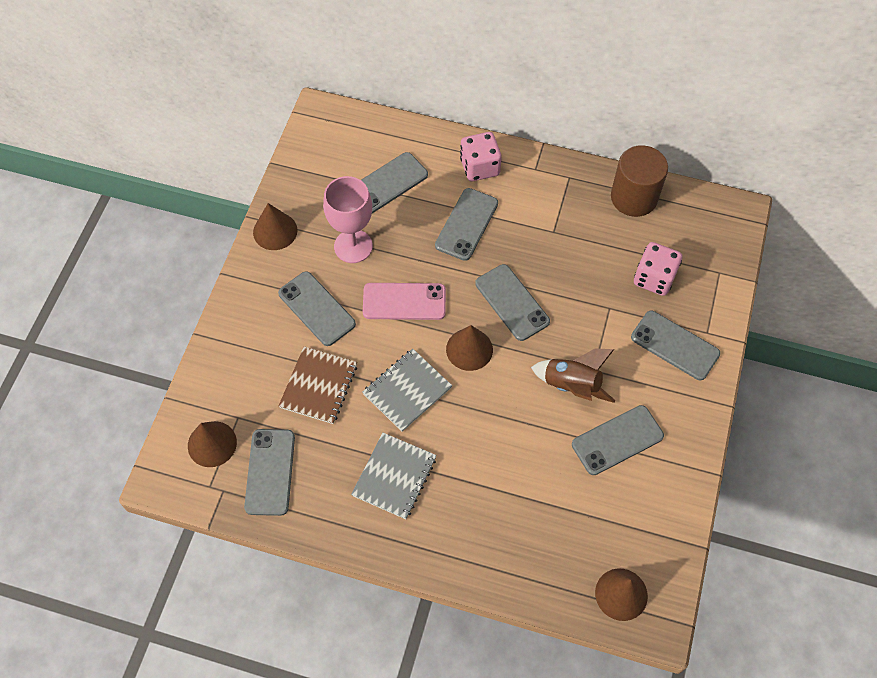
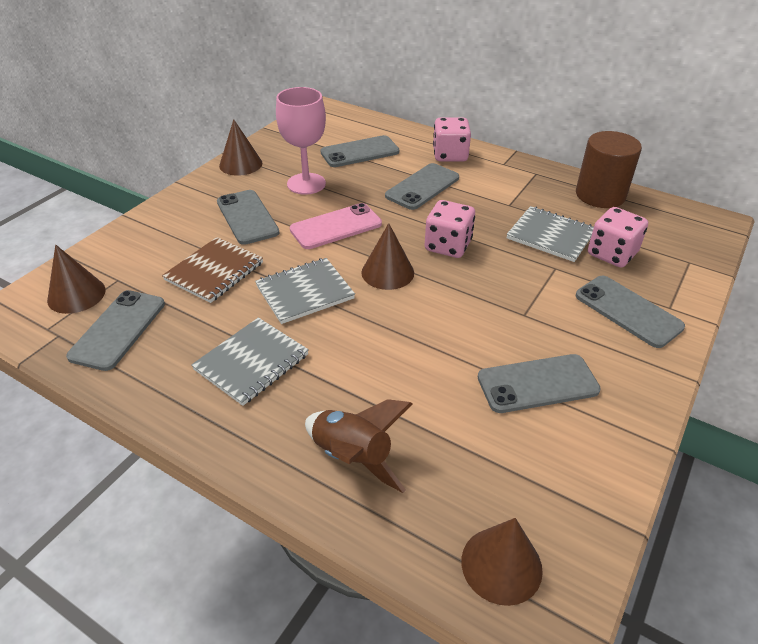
camera: 15 degrees right, 20 degrees down
pink phone [363,283,446,320] -> pink phone turned 45 degrees counterclockwise [290,203,382,249]
grey phone [475,264,550,341] -> pink dice [424,200,475,258]
brown rocket [531,348,615,403] -> brown rocket moved to [305,399,412,493]
none -> grey notebook [507,206,594,262]

